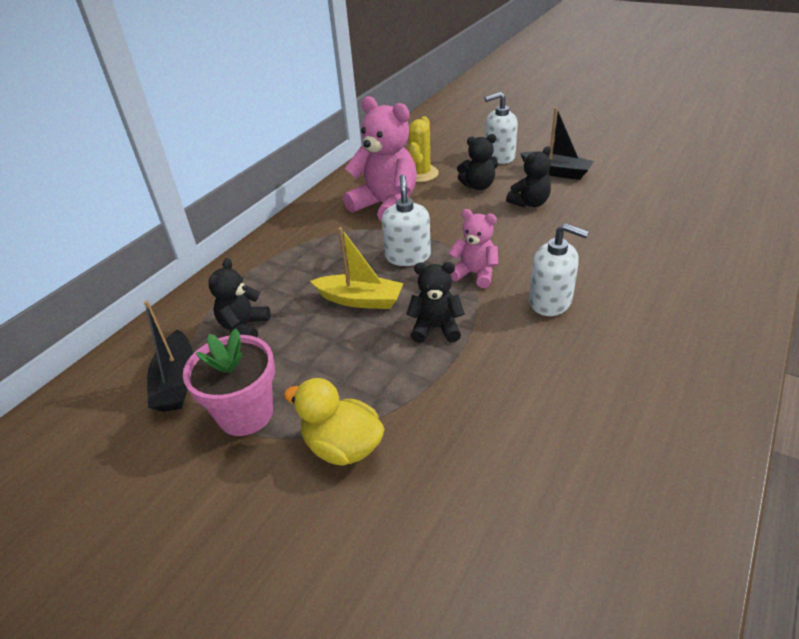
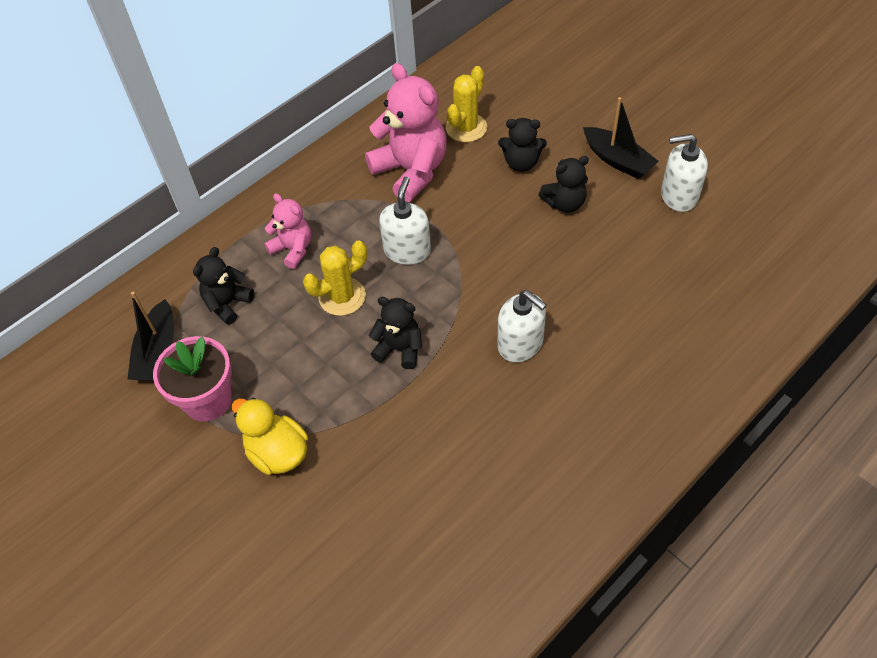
camera: 15 degrees right, 15 degrees up
yellow boat [311,227,403,309] -> yellow cactus [303,240,367,316]
pink teddy bear [448,209,498,288] -> pink teddy bear moved to [264,193,311,269]
white soap dispenser [485,92,518,164] -> white soap dispenser moved to [661,134,708,212]

